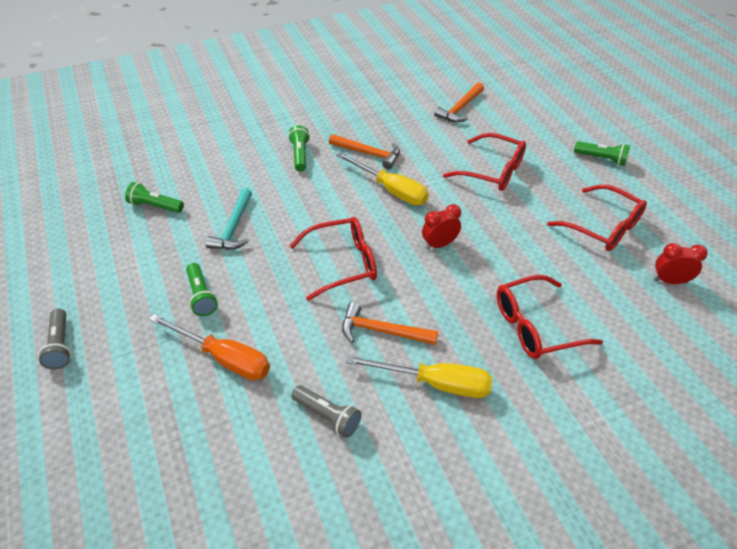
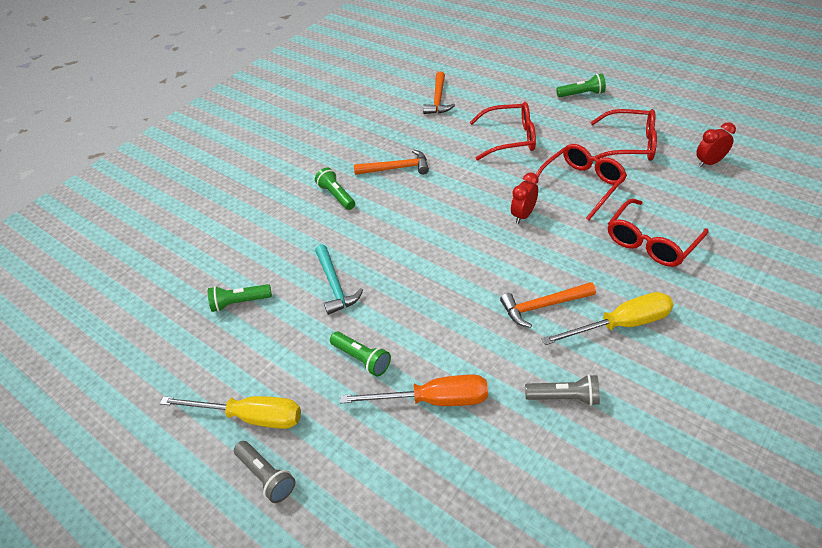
camera: 25 degrees left, 0 degrees up
red glasses [290,217,377,301] -> red glasses moved to [535,144,627,220]
yellow screwdriver [336,152,429,205] -> yellow screwdriver moved to [160,396,301,429]

